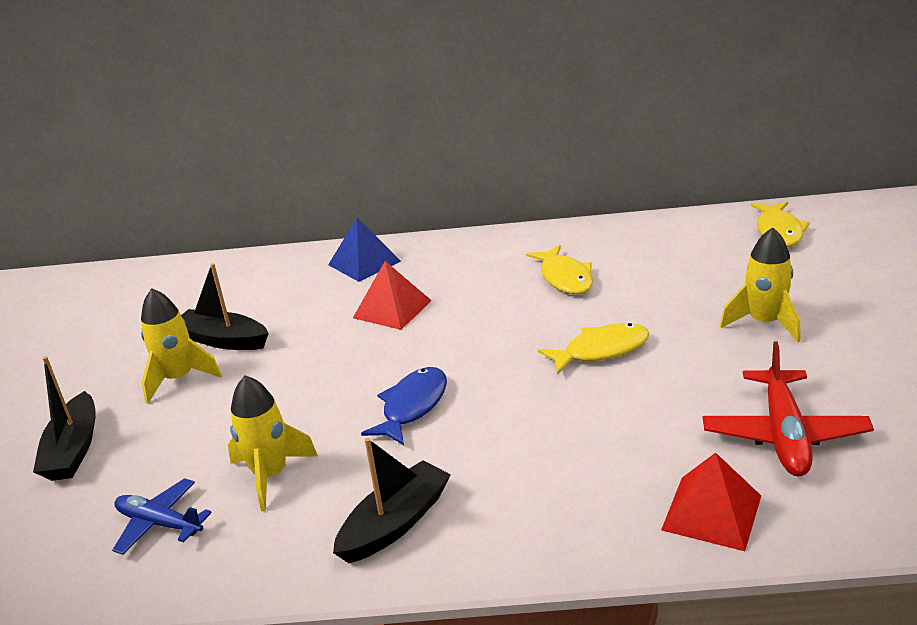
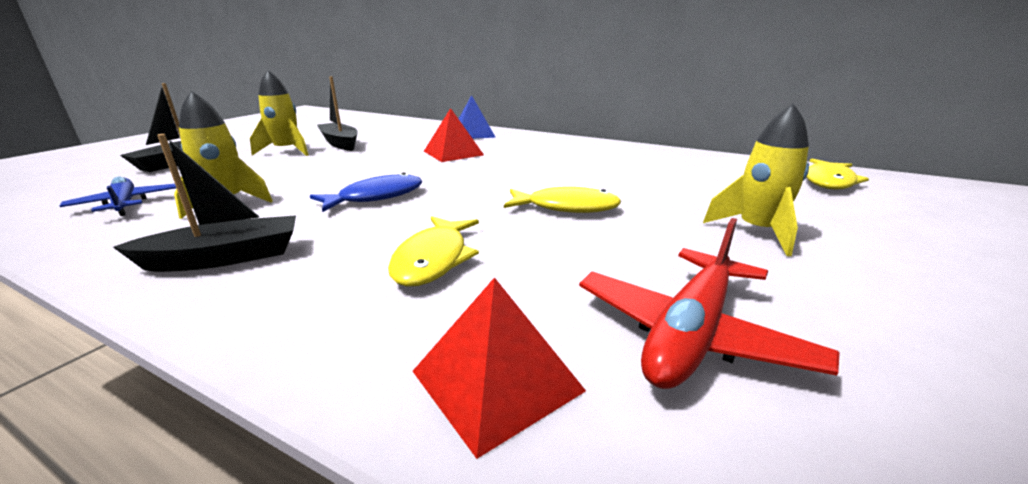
camera: 25 degrees right, 5 degrees down
yellow fish [526,245,593,294] -> yellow fish moved to [388,216,479,287]

